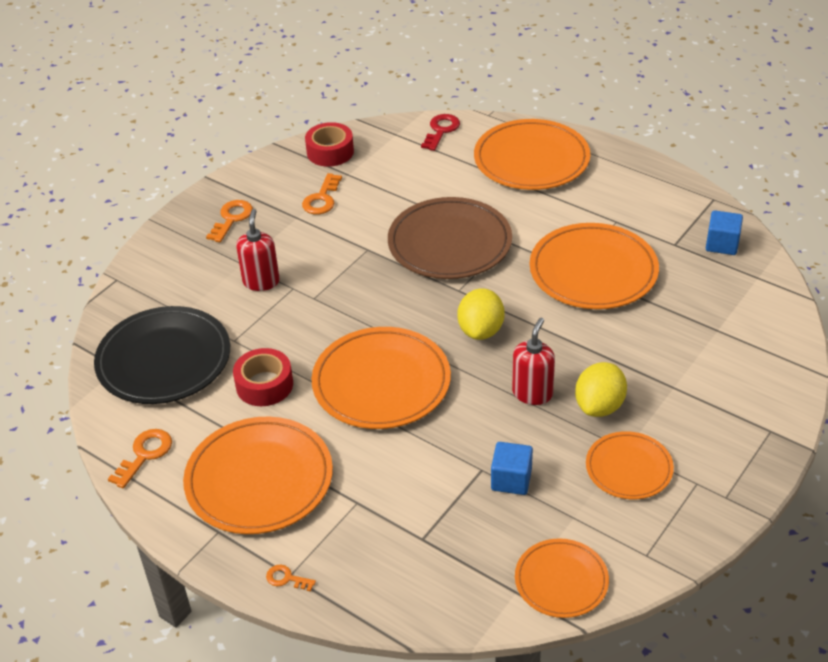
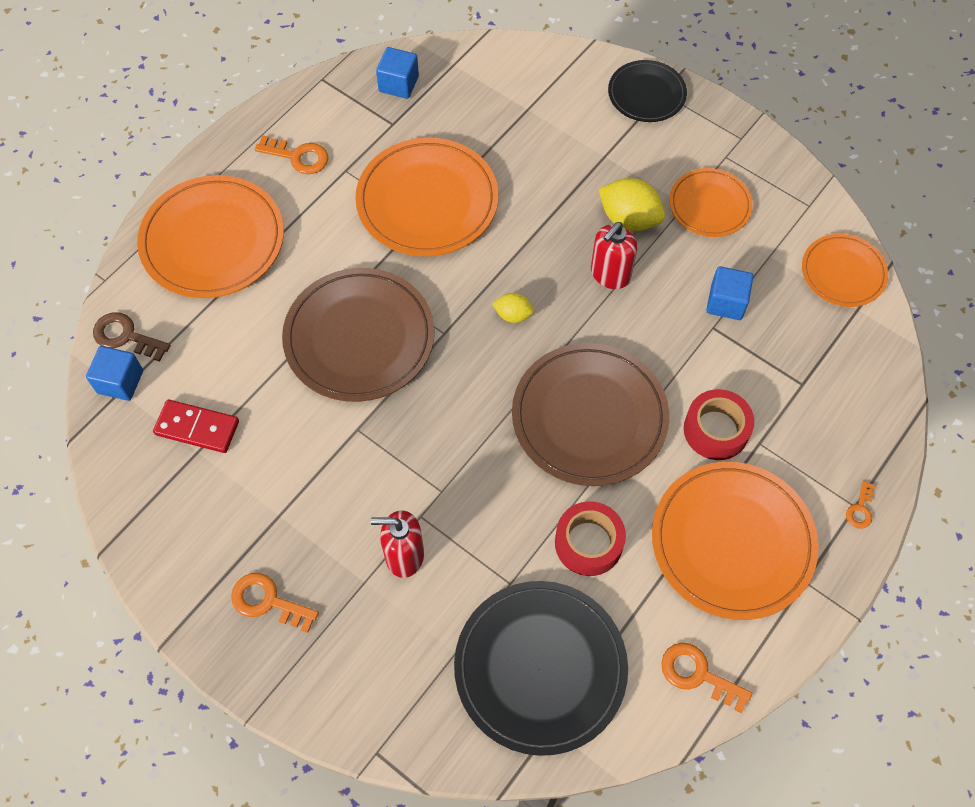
camera: 90 degrees left, 20 degrees up
orange key [302,173,342,215] -> orange key moved to [255,135,328,174]
red tape [305,122,354,167] -> red tape moved to [684,389,754,460]
orange plate [311,327,451,429] -> brown plate [512,343,669,486]
red key [421,114,460,151] -> brown key [93,312,171,362]
yellow lemon [457,288,505,340] -> yellow lemon [492,293,534,323], size x0.56
red soap dispenser [512,318,555,405] -> red soap dispenser turned 75 degrees counterclockwise [591,222,637,289]
none -> blue cube [86,346,143,401]
none -> red domino [153,399,239,453]
none -> black plate [608,60,687,122]

